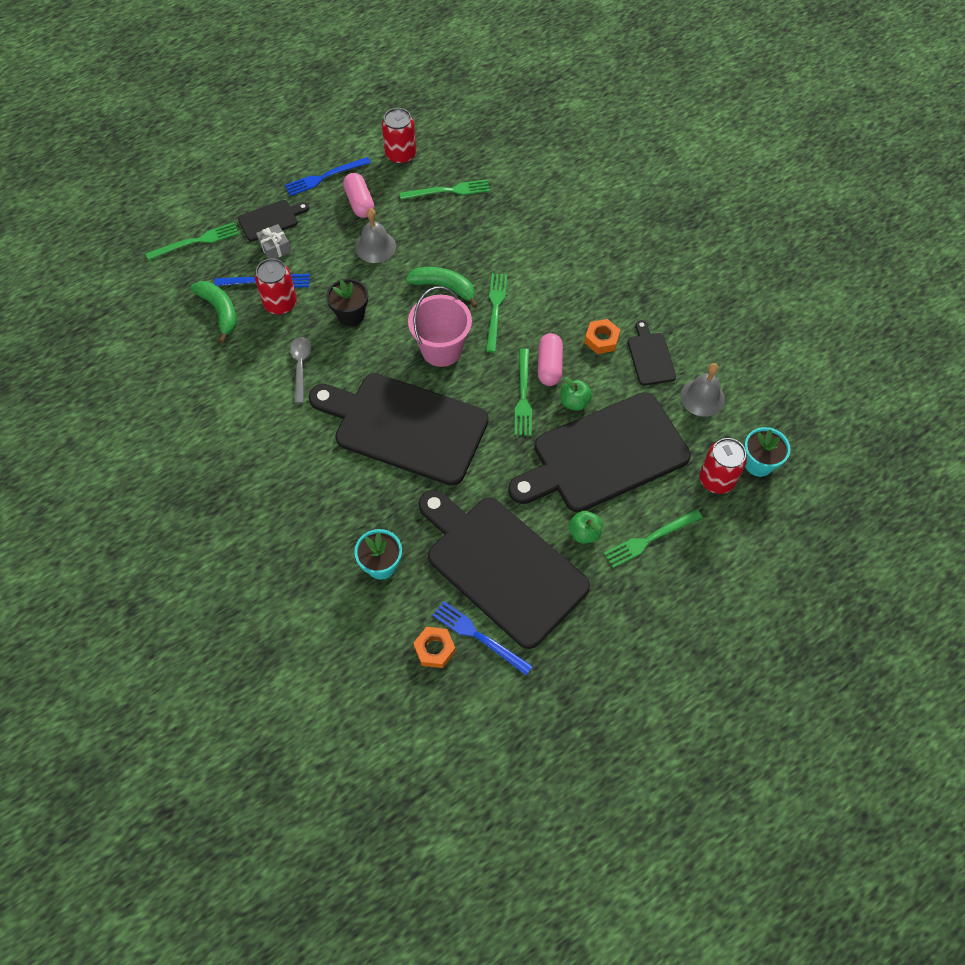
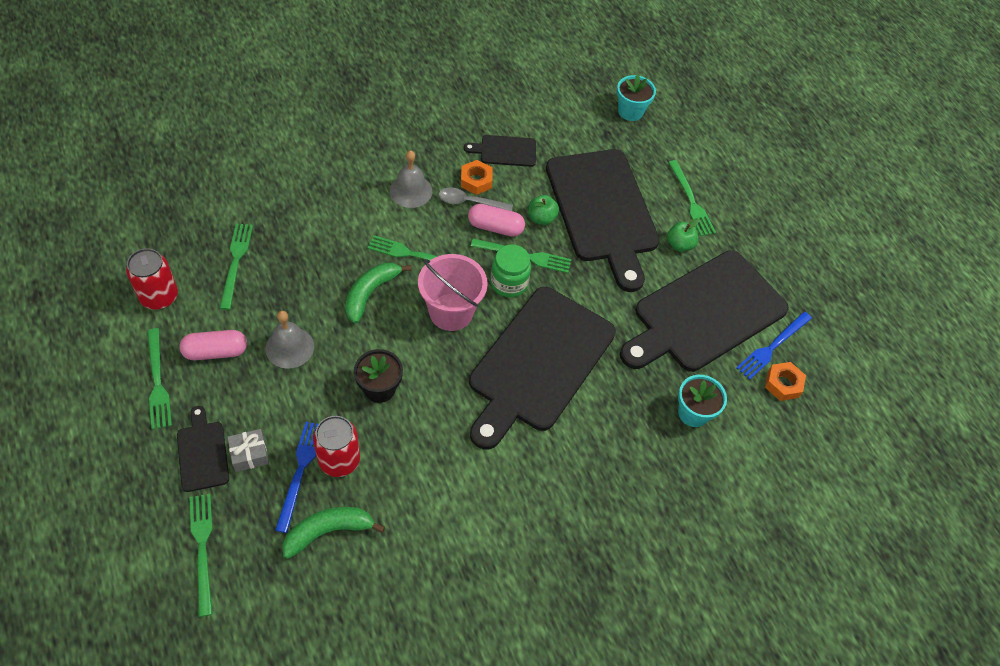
camera: 85 degrees left, 5 degrees down
blue fork [285,157,371,196] -> green fork [147,328,172,429]
grey spoon [290,337,311,403] -> grey spoon moved to [439,187,513,211]
grey bell [681,363,725,417] -> grey bell moved to [390,150,432,208]
red can [699,438,747,494] -> none
none -> green jar [491,244,531,297]

